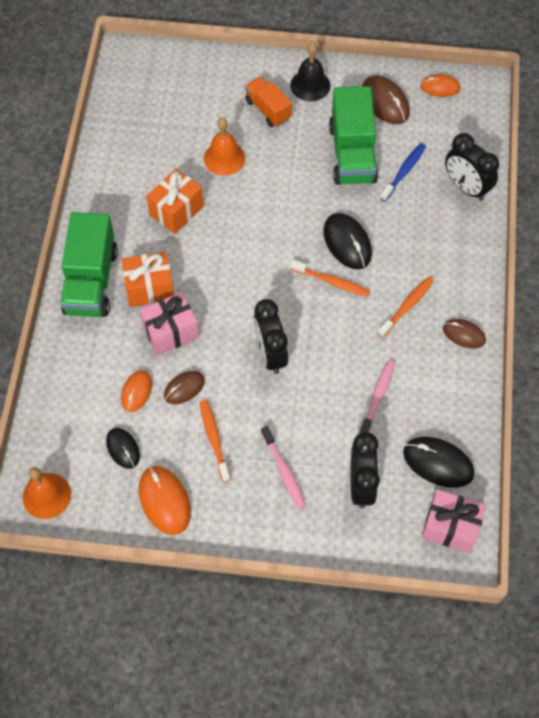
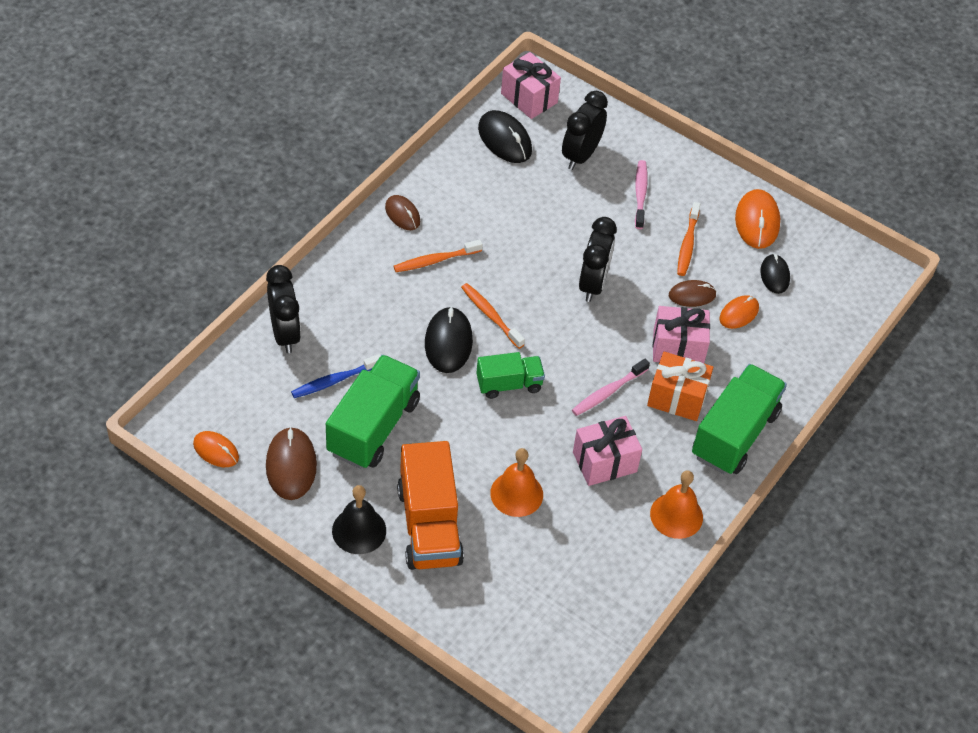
camera: 155 degrees left, 10 degrees down
orange bell [23,467,71,519] -> orange bell moved to [650,470,703,539]
orange gift [146,168,204,234] -> pink gift [573,416,642,486]
orange truck [245,77,292,127] -> orange truck [397,441,464,570], size x1.71
pink toothbrush [359,360,395,433] -> pink toothbrush moved to [572,359,650,416]
none -> green truck [476,352,545,399]

